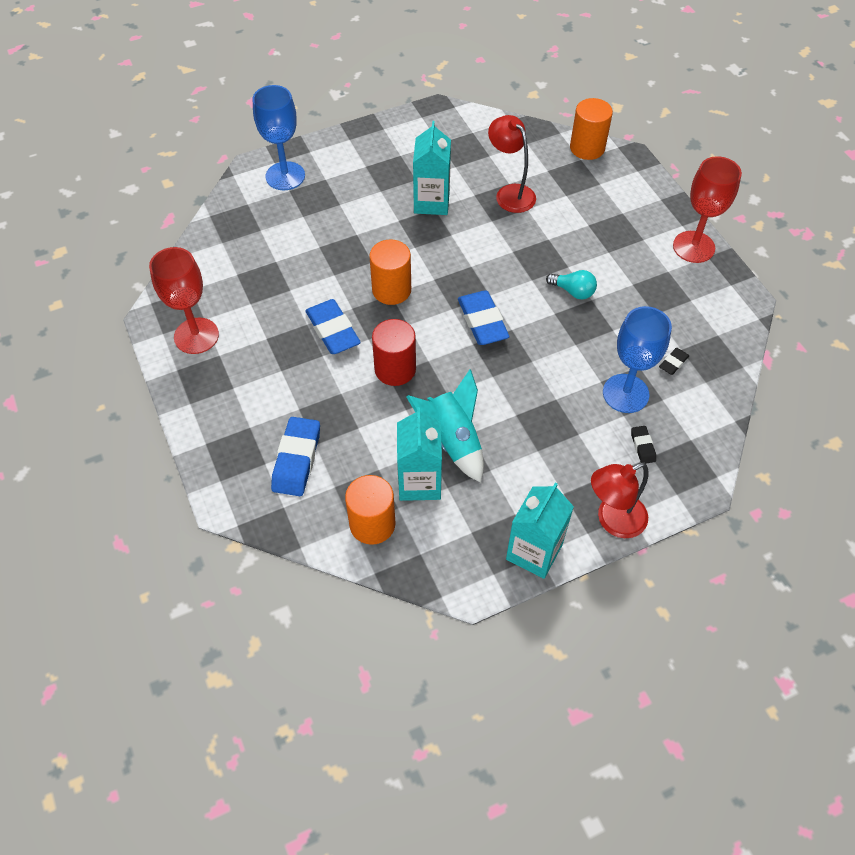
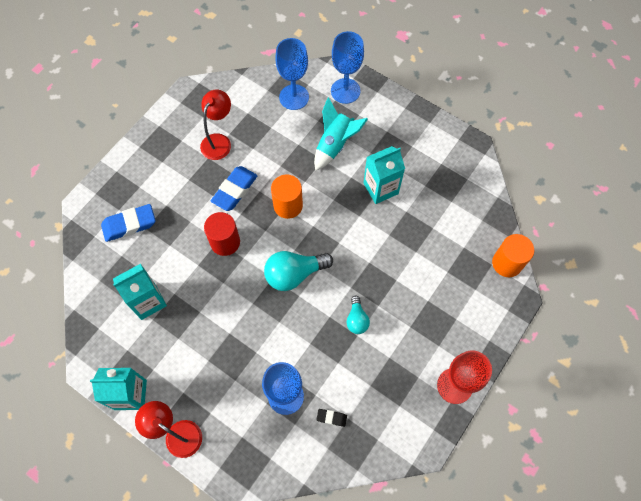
camera: 60 degrees right, 10 degrees up
red goblet [149,247,219,354] -> none
orange cylinder [345,475,396,545] -> none
turquoise rocket [406,369,484,483] -> turquoise rocket moved to [314,97,368,171]
blue eraser [458,290,509,345] -> turquoise light bulb [264,251,333,291]
red lamp [488,115,536,213] -> red lamp moved to [200,90,231,160]
black eraser [631,426,656,464] -> none
none -> blue goblet [275,38,309,110]

